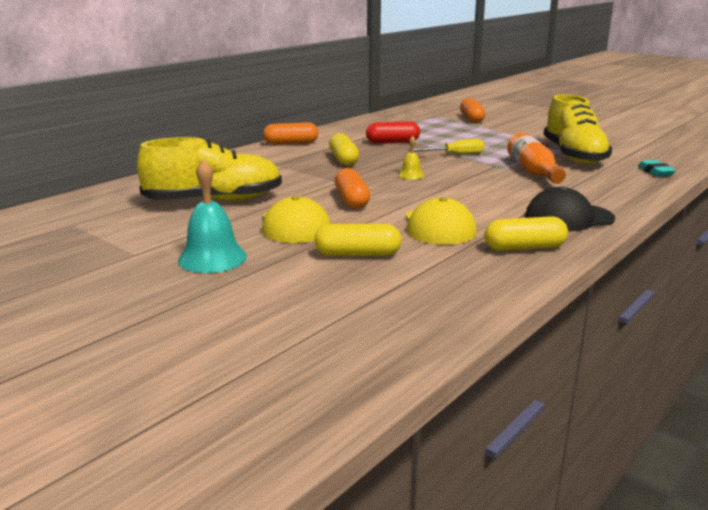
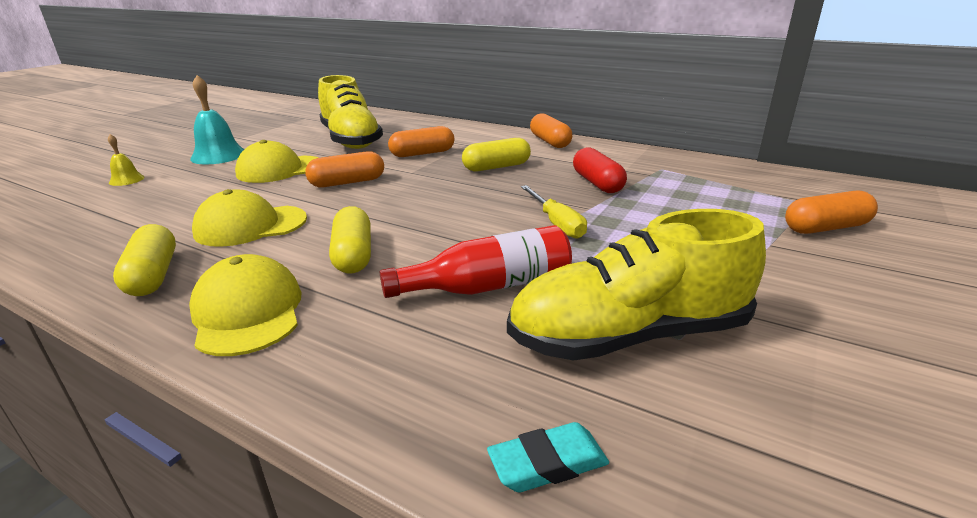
camera: 80 degrees right, 5 degrees up
yellow capsule [314,224,401,256] -> yellow capsule moved to [329,206,371,273]
yellow bell [398,136,425,179] -> yellow bell moved to [108,134,145,186]
orange bottle [507,133,566,184] -> red bottle [380,225,572,298]
black cap [525,186,615,231] -> yellow cap [189,254,302,356]
none -> orange capsule [388,126,454,157]

